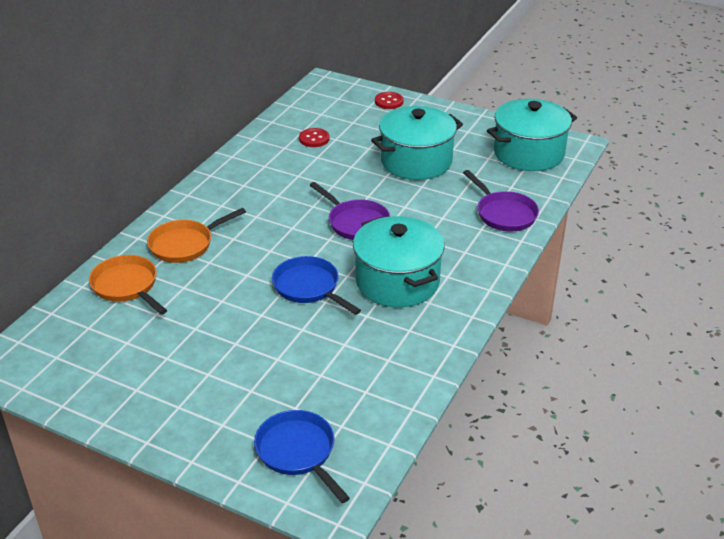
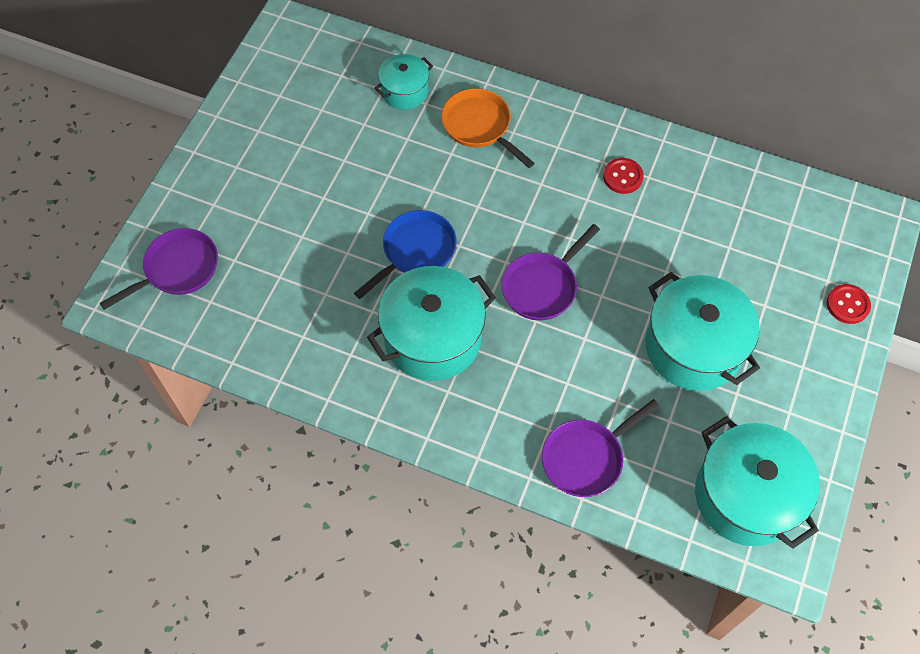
camera: 85 degrees right, 25 degrees up
orange pan [89,255,167,315] -> turquoise pot [375,54,433,110]
blue pan [254,410,350,503] -> purple pan [100,228,218,310]
red button [299,128,330,147] -> red button moved to [603,158,644,194]

